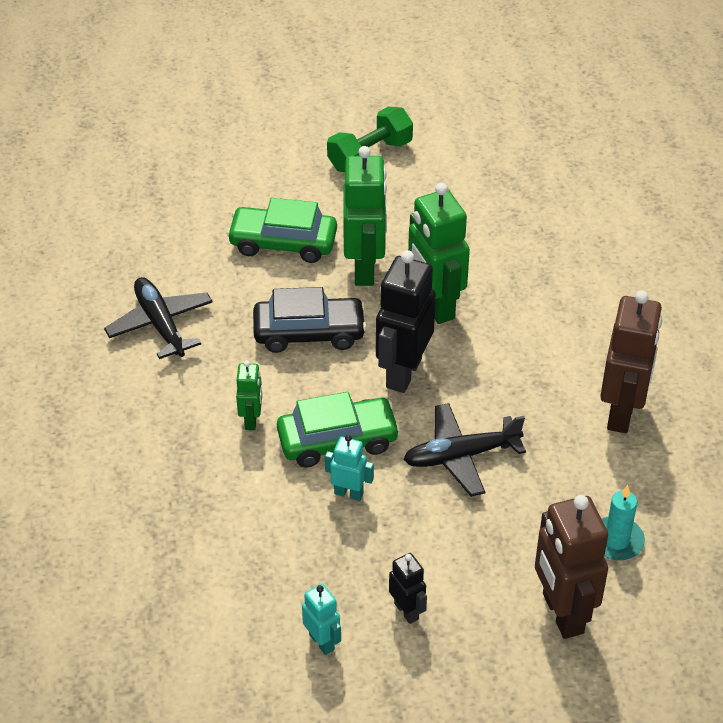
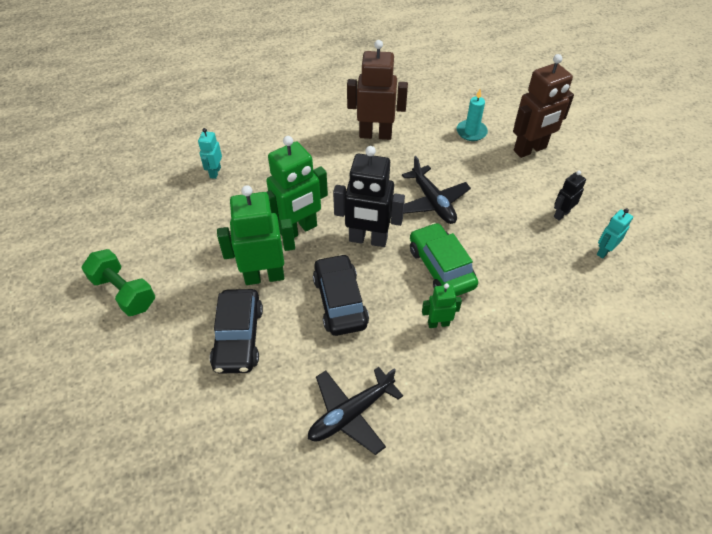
camera: 100 degrees left, 5 degrees up
green car [227,198,337,263] -> black car [210,289,263,374]
turquoise robot [325,435,374,501] -> turquoise robot moved to [198,128,222,179]

